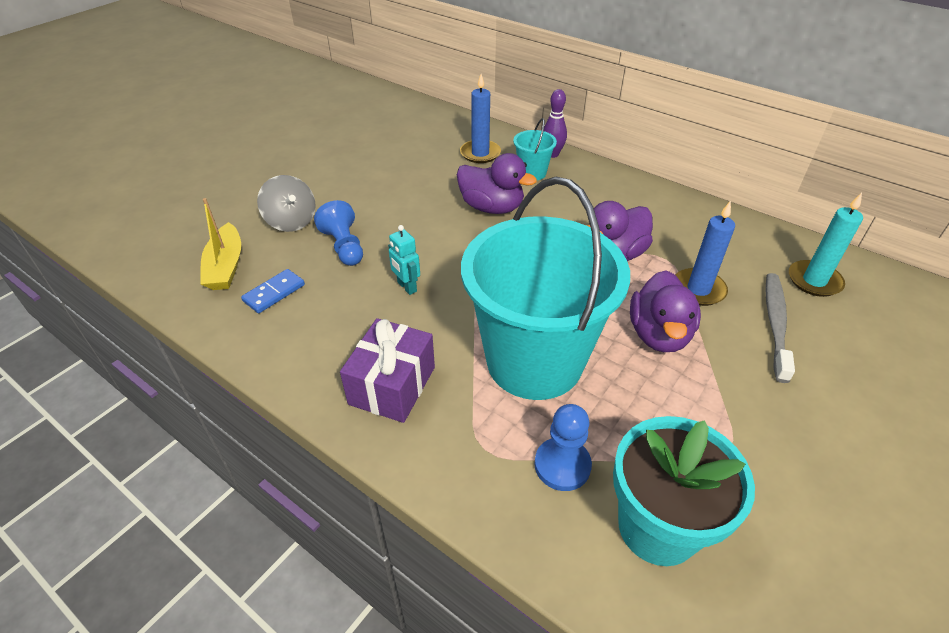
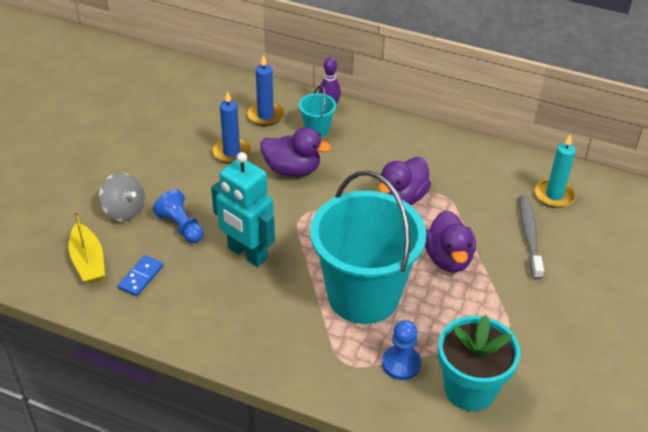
camera: 15 degrees left, 0 degrees up
purple gift [340,318,435,423] -> none
turquoise robot [388,225,420,295] -> turquoise robot [211,152,275,267], size x2.15
blue candle [675,201,735,306] -> blue candle moved to [212,91,251,164]

